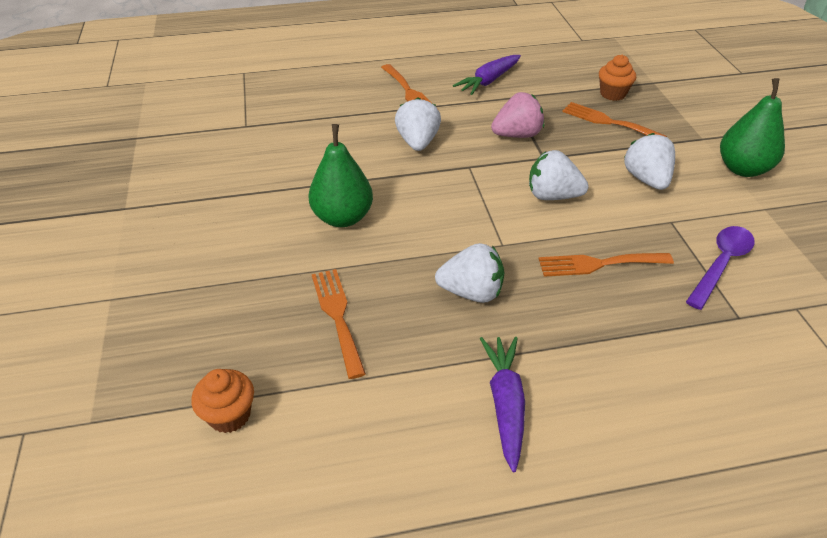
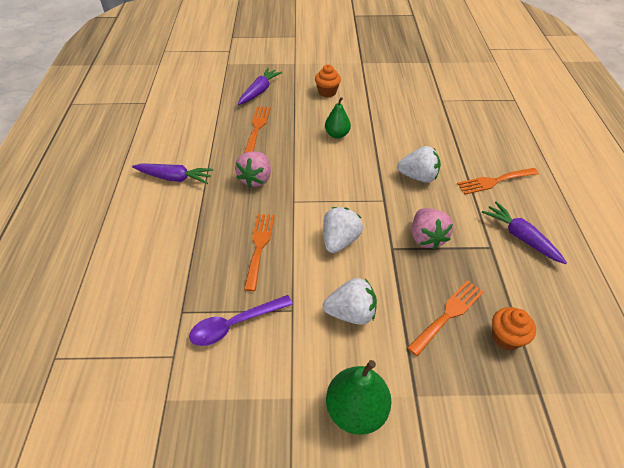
camera: 100 degrees right, 5 degrees up
orange cupcake [191,369,254,433] -> orange cupcake moved to [315,65,341,97]
green pear [309,124,373,227] -> green pear [325,97,351,139], size x0.65
orange fork [312,269,366,379] -> orange fork turned 75 degrees counterclockwise [244,106,271,153]
white strawberry [435,243,505,303] -> pink strawberry [235,151,271,188]
purple spoon [686,226,755,310] -> purple spoon turned 105 degrees clockwise [189,295,293,346]
none -> purple carrot [238,68,282,105]

